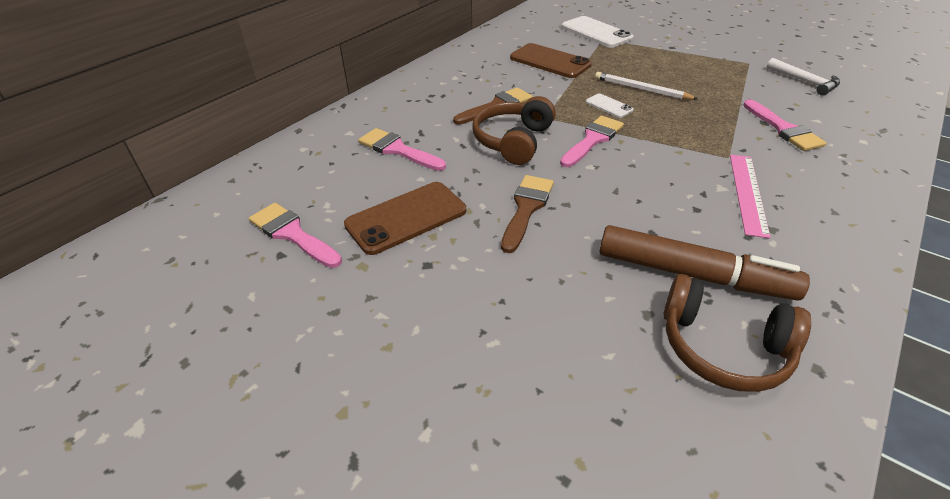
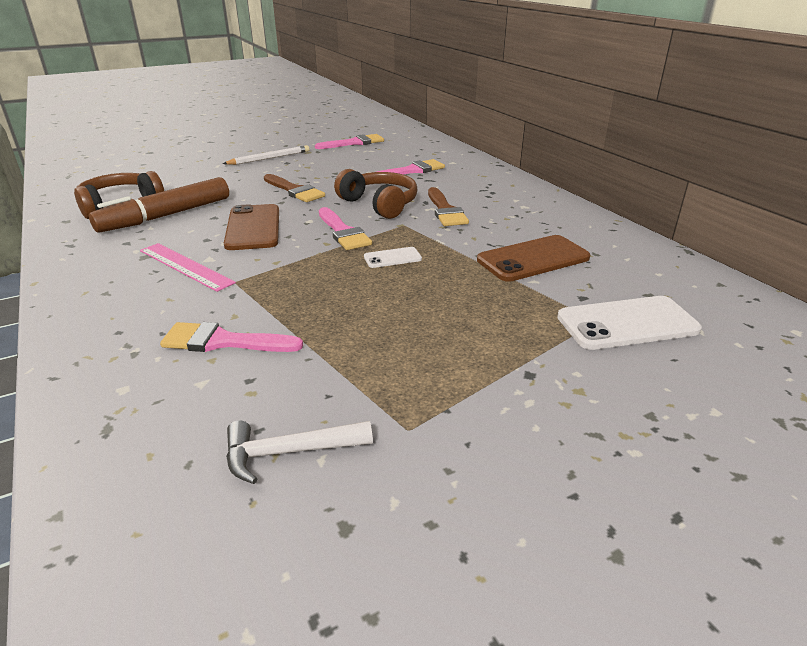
camera: 115 degrees right, 10 degrees down
brown phone [344,182,466,255] -> brown phone moved to [224,204,279,250]
white pencil [595,72,698,100] -> white pencil moved to [223,145,309,165]

